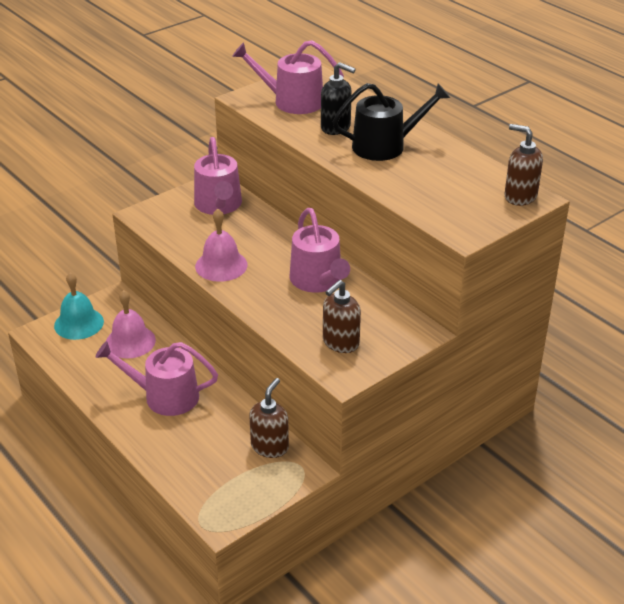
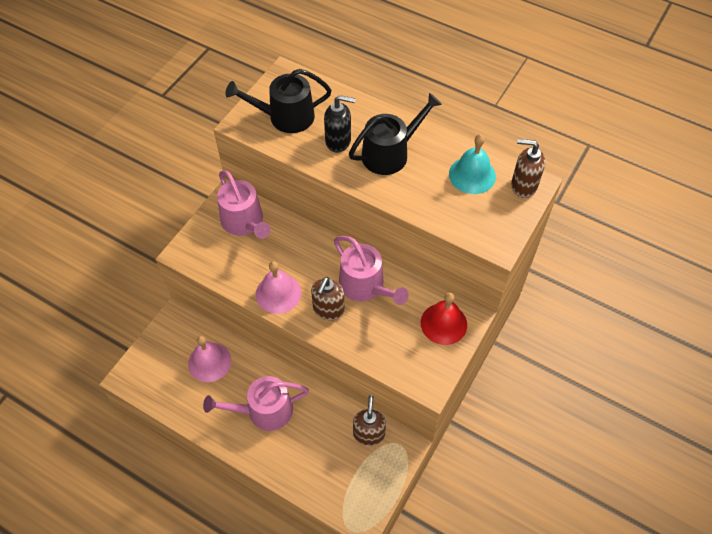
camera: 20 degrees left, 20 degrees up
turquoise bell [54,272,104,340] -> turquoise bell moved to [449,134,496,194]
pink watering can [232,40,344,114] -> black watering can [225,69,332,133]
brown soap dispenser [323,280,361,353] -> brown soap dispenser moved to [311,277,345,320]
none -> red bell [421,293,467,345]

